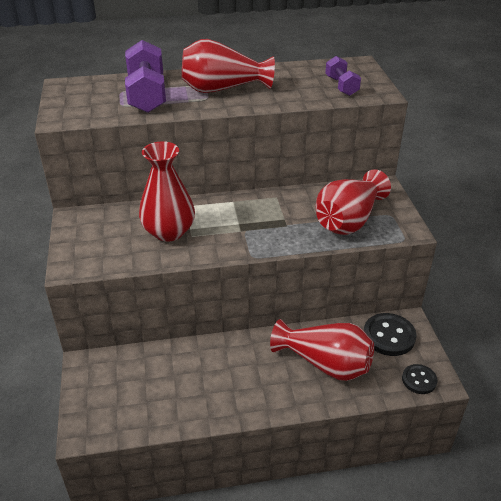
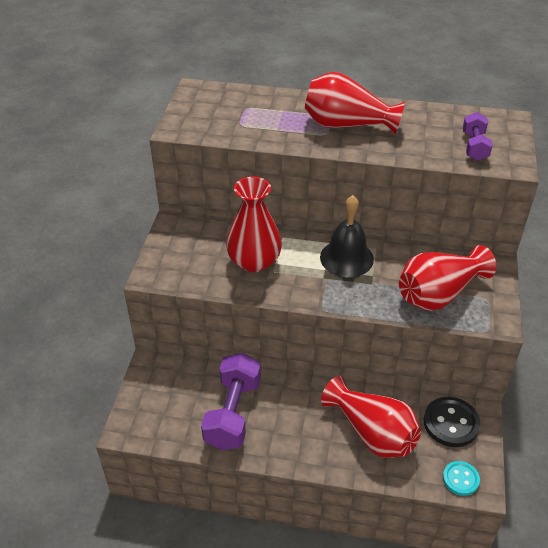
camera: 20 degrees right, 5 degrees up
purple dumbbell [125,40,166,113] -> purple dumbbell moved to [201,353,261,450]
black button [402,364,438,394] -> turquoise button [443,461,480,496]
none -> black bell [320,195,374,277]

